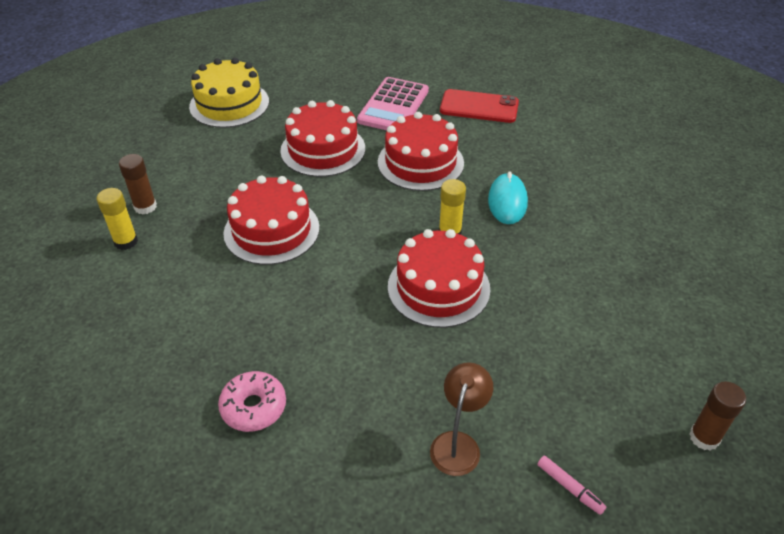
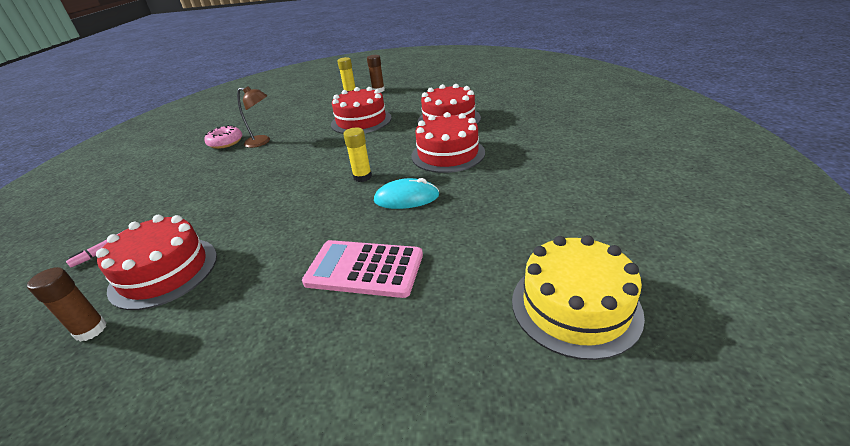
camera: 85 degrees right, 10 degrees down
yellow cake [189,58,269,128] -> yellow cake moved to [512,235,645,360]
pink calculator [357,77,429,130] -> pink calculator moved to [302,240,423,298]
red cake [388,229,490,328] -> red cake moved to [96,215,217,310]
brown lamp [430,363,493,476] -> brown lamp moved to [237,86,270,148]
red phone [440,89,519,123] -> none

